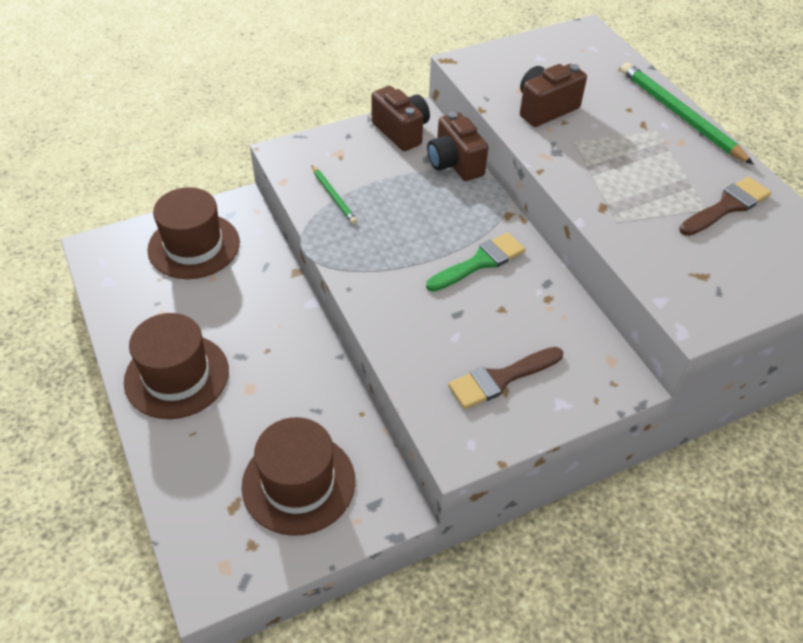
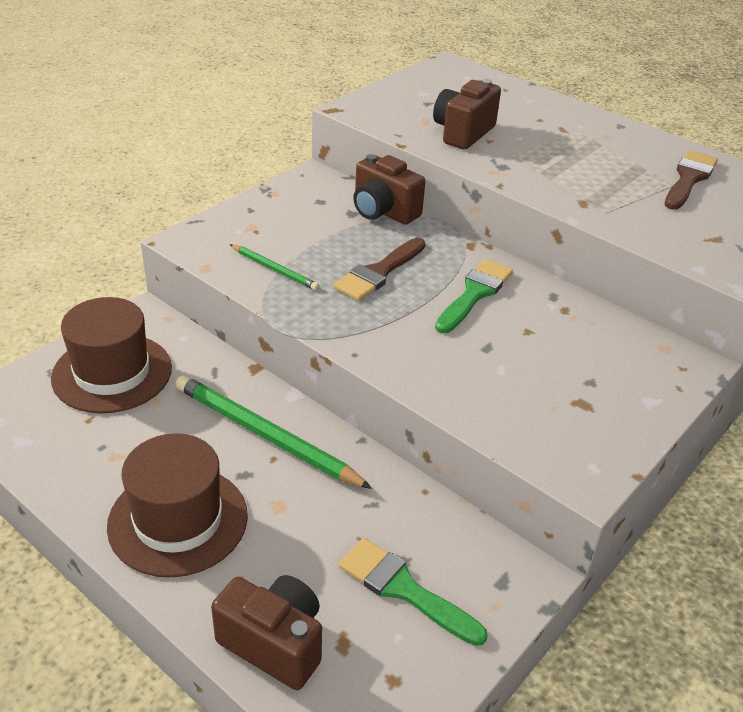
camera: 25 degrees left, 10 degrees down
brown hat [241,417,355,536] -> green brush [339,538,488,646]
brown camera [371,86,430,151] -> brown camera moved to [211,575,322,690]
brown brush [448,347,563,409] -> brown brush moved to [334,237,425,301]
green pencil [621,62,754,165] -> green pencil moved to [176,375,372,489]

